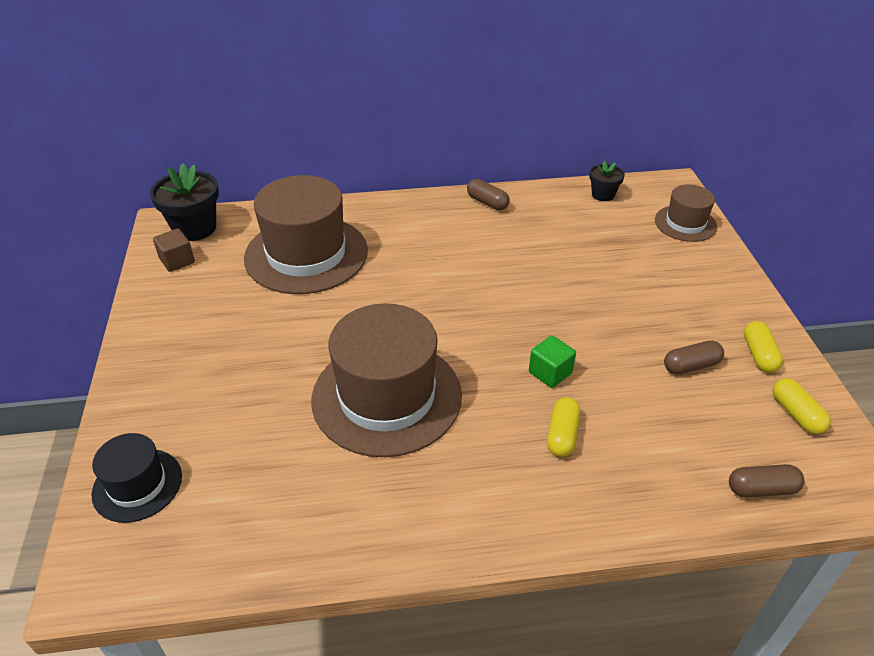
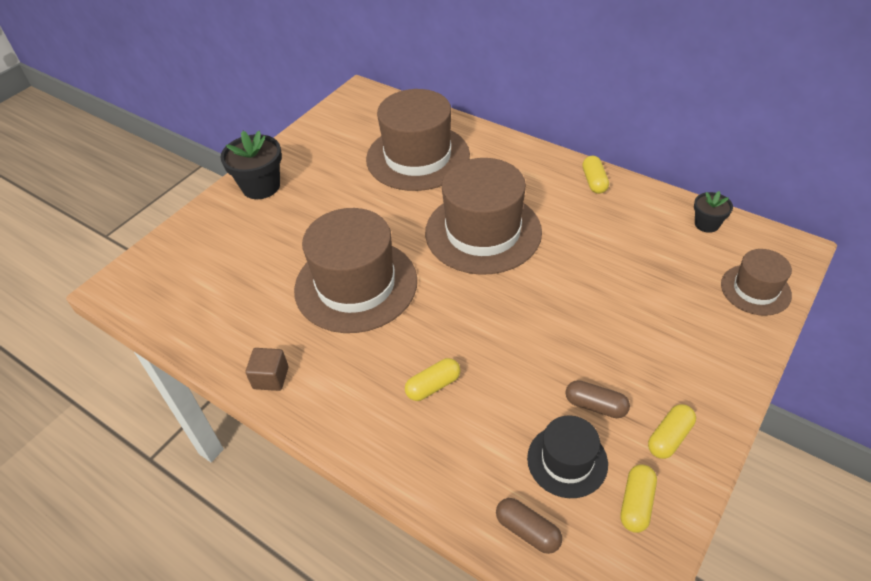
camera: 45 degrees right, 5 degrees up
black hat [92,433,182,523] -> black hat moved to [527,415,608,498]
black flower pot [150,163,219,241] -> black flower pot moved to [220,131,282,199]
brown cube [153,229,195,272] -> brown cube moved to [245,348,288,391]
brown capsule [467,179,510,210] -> yellow capsule [582,156,609,194]
green cube [529,335,576,388] -> none
none -> brown hat [425,158,542,275]

